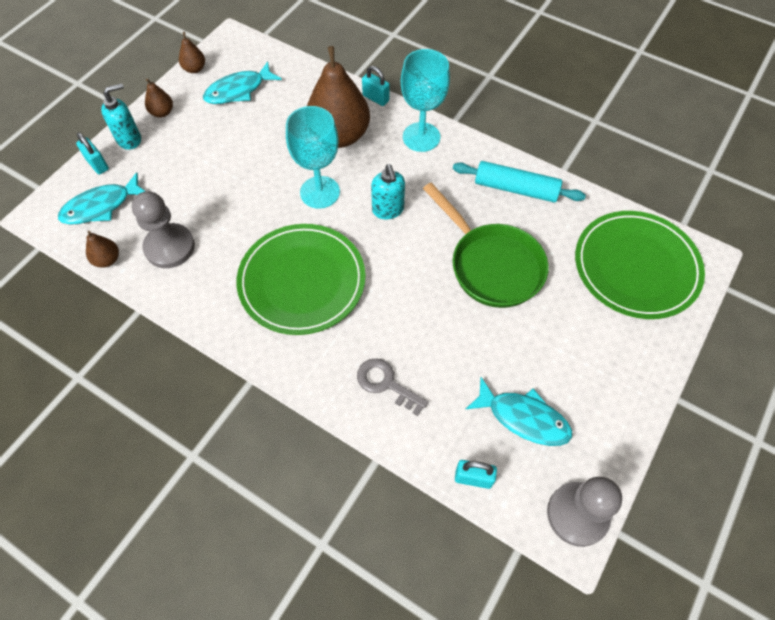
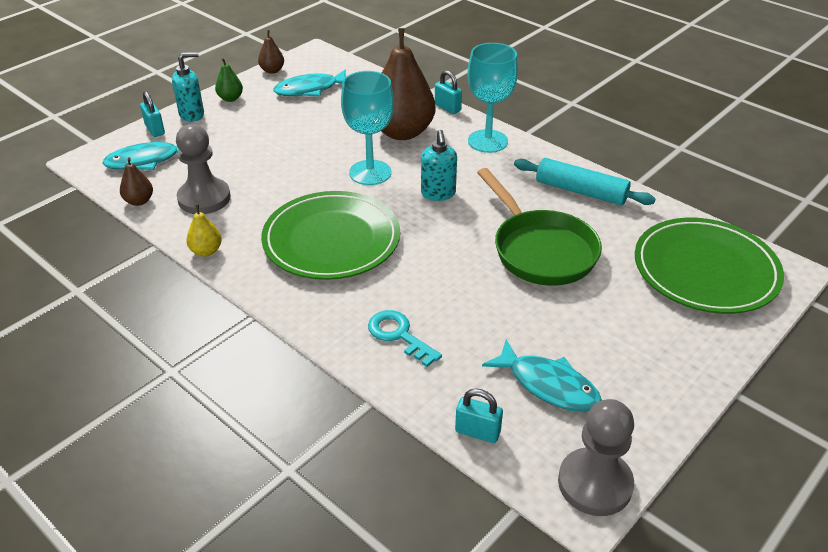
camera: 10 degrees right, 20 degrees down
brown pear [145,79,173,117] -> green pear [215,58,243,102]
grey key [357,358,429,416] -> turquoise key [368,310,442,367]
none -> yellow pear [186,204,222,256]

